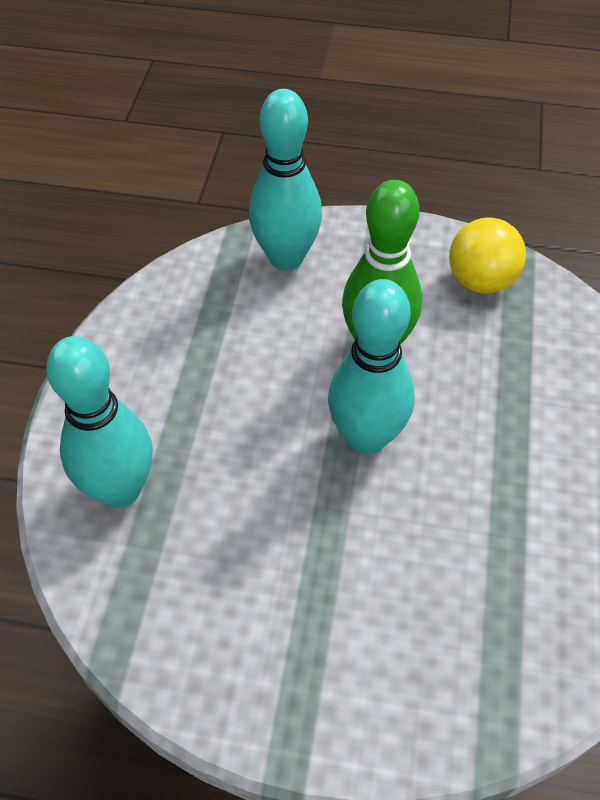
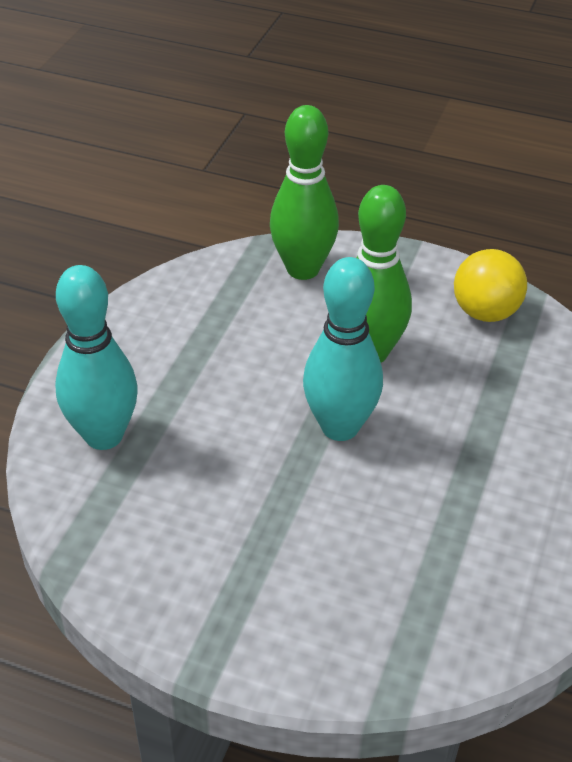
camera: 10 degrees right, 10 degrees down
turquoise bowling pin [249,89,322,270] -> green bowling pin [270,105,339,280]

